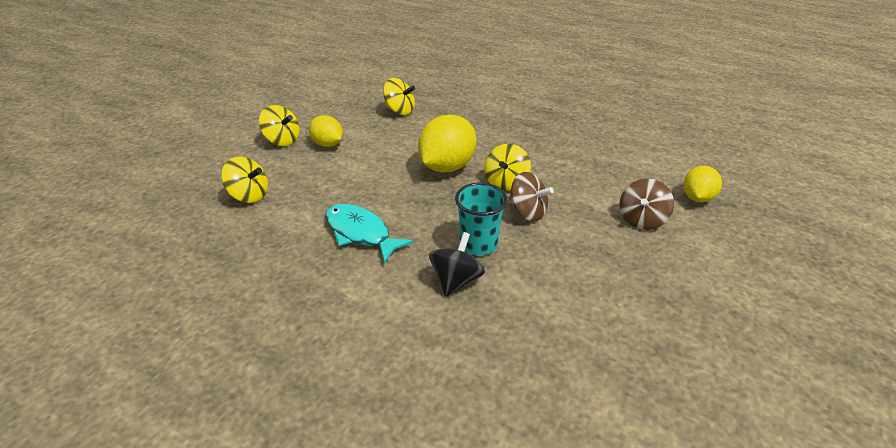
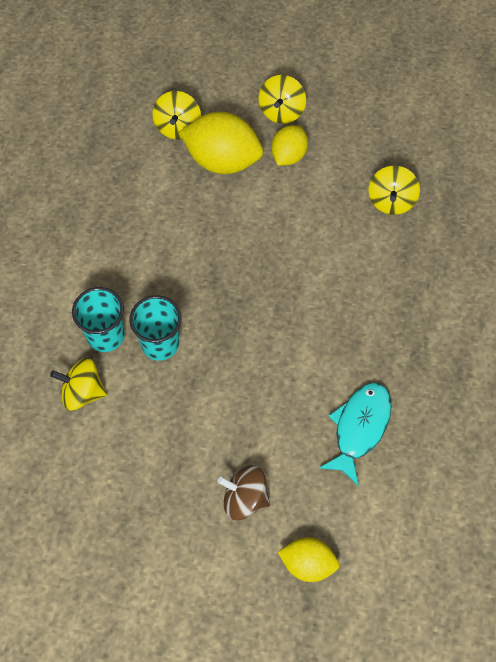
camera: 75 degrees right, 25 degrees up
turquoise fish [325,203,414,264] -> turquoise fish moved to [319,382,392,486]
yellow lemon [418,114,477,173] -> yellow lemon moved to [179,112,263,174]
black spinning top [429,232,485,297] -> turquoise cup [72,287,125,352]
yellow spinning top [484,144,531,191] -> yellow spinning top moved to [50,358,107,411]
brown spinning top [508,172,554,221] -> none

